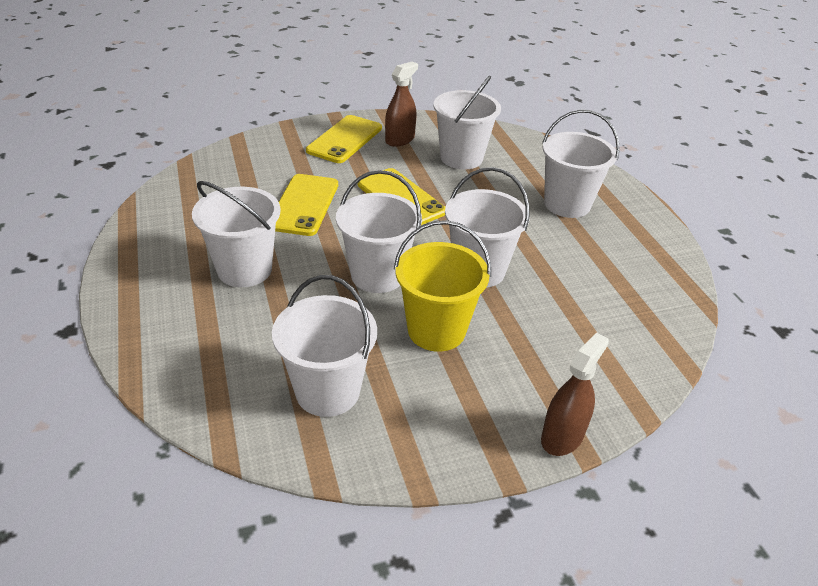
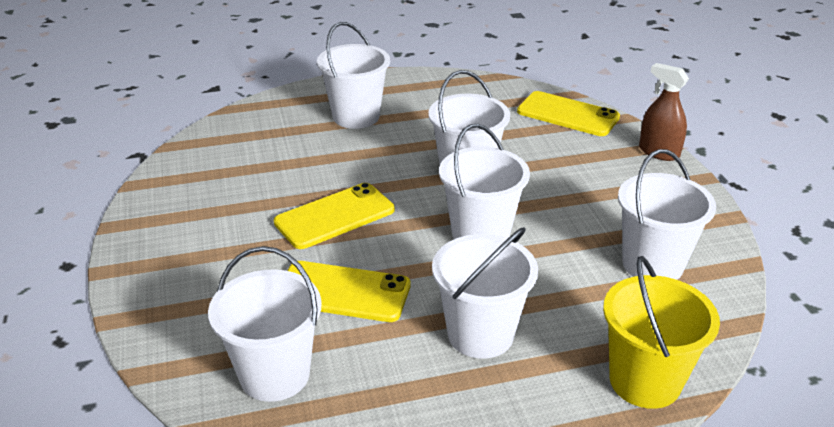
camera: 85 degrees left, 5 degrees down
yellow phone [306,115,382,163] -> yellow phone moved to [517,91,620,136]
brown spray bottle [385,62,418,147] -> none
yellow bucket [394,220,491,352] -> yellow bucket moved to [603,256,720,409]
white bucket [433,76,501,169] -> white bucket moved to [208,246,322,402]

